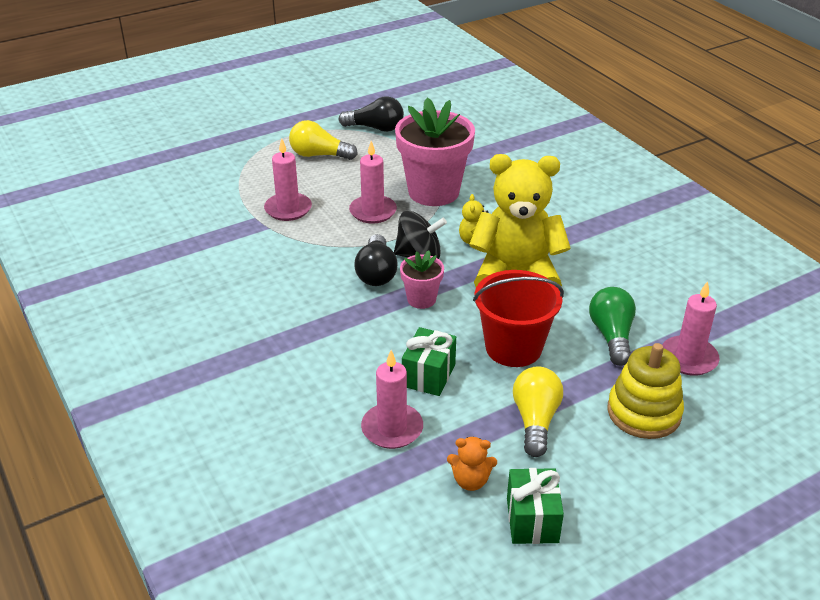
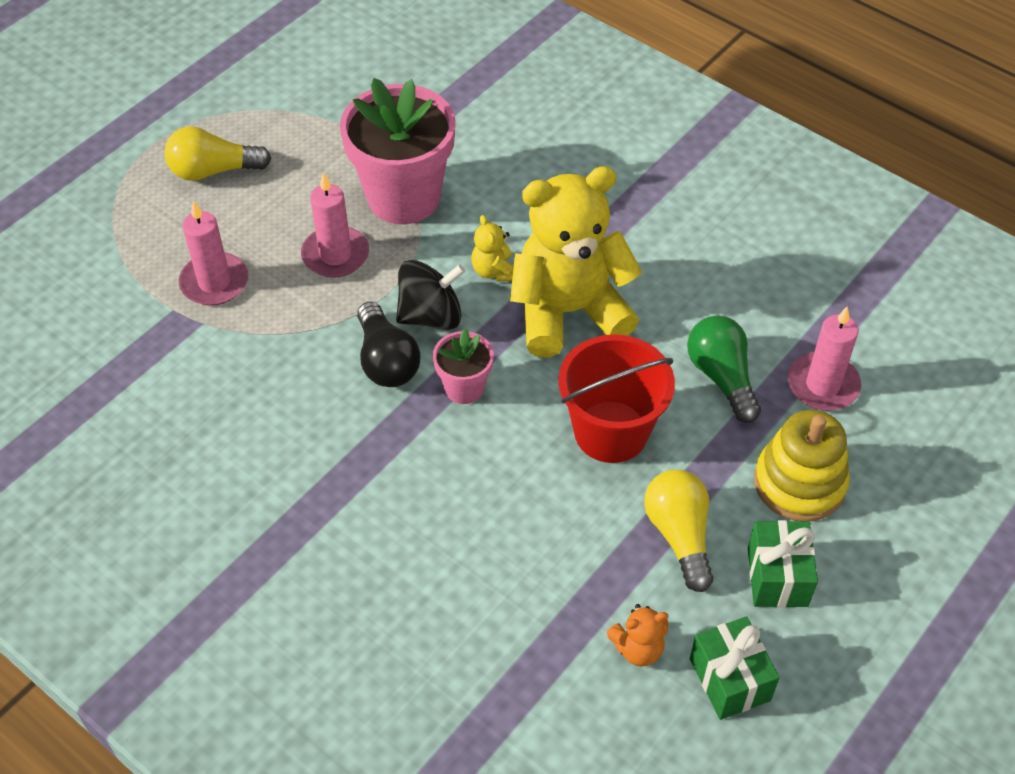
camera: 20 degrees left, 15 degrees up
black light bulb [338,96,404,132] -> none
pink candle [361,350,423,449] -> none
green gift [402,327,456,396] -> green gift moved to [748,520,818,608]

